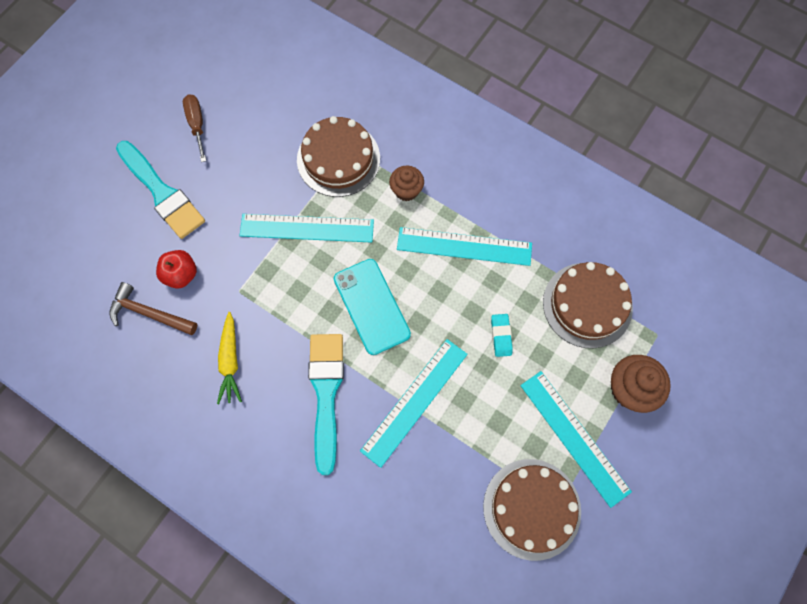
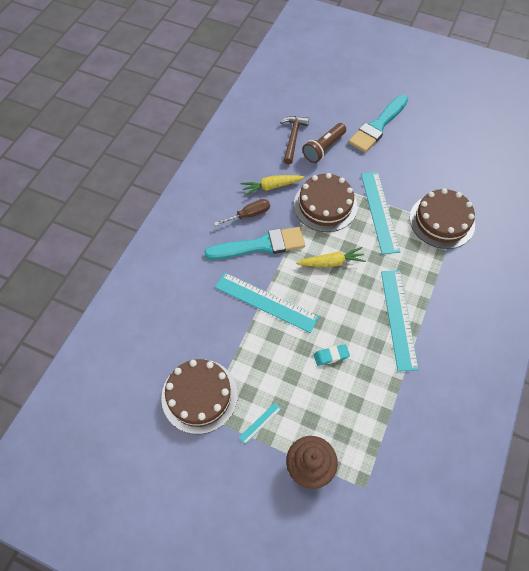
camera: 80 degrees right, 10 degrees down
red apple [156,250,197,289] -> brown flashlight [302,123,346,163]
brown screwdriver [183,94,206,162] -> brown screwdriver moved to [214,199,270,226]
turquoise phone [334,259,411,355] -> yellow carrot [296,247,366,267]
brown cupcake [389,166,424,201] -> none
turquoise ruler [520,371,632,508] -> turquoise ruler [239,403,281,444], size x0.42
brown cake [543,262,633,348] -> brown cake moved to [294,173,357,232]

